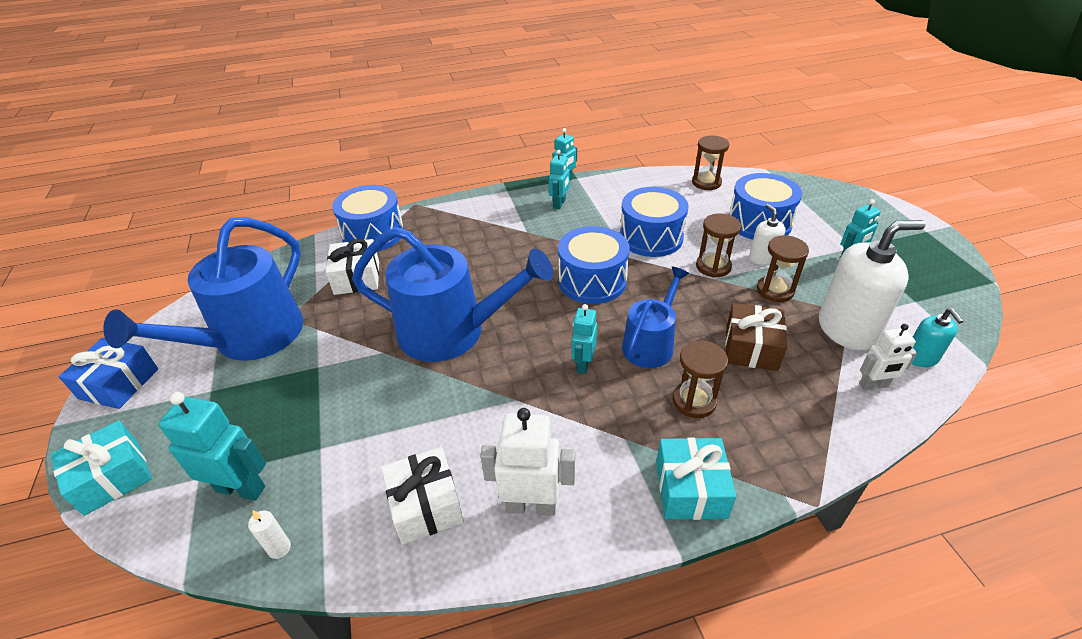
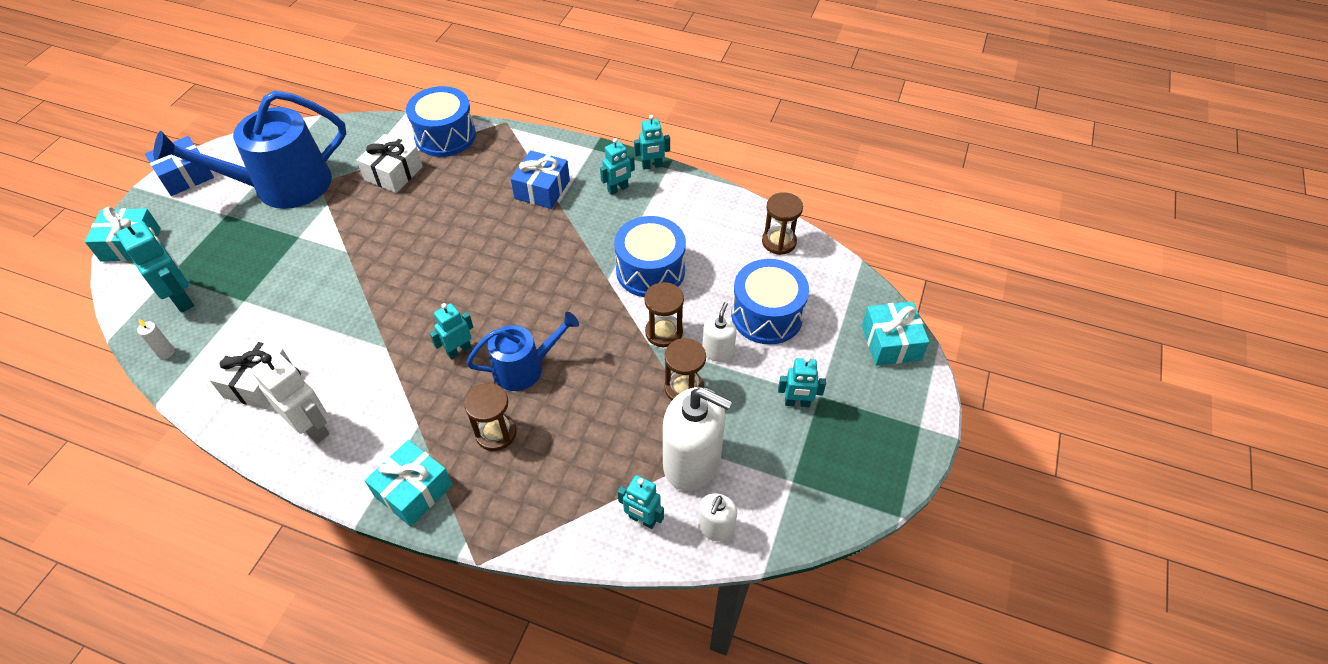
camera: 35 degrees right, 10 degrees up
blue watering can [352,227,553,362] -> none
blue drum [558,226,630,304] -> none
brown gift [725,303,787,371] -> none
white robot [859,324,917,390] -> turquoise robot [617,475,664,529]
turquoise soap dispenser [912,308,963,367] -> white soap dispenser [698,493,737,542]
none -> blue gift [511,150,570,209]
none -> turquoise gift [862,301,929,366]

